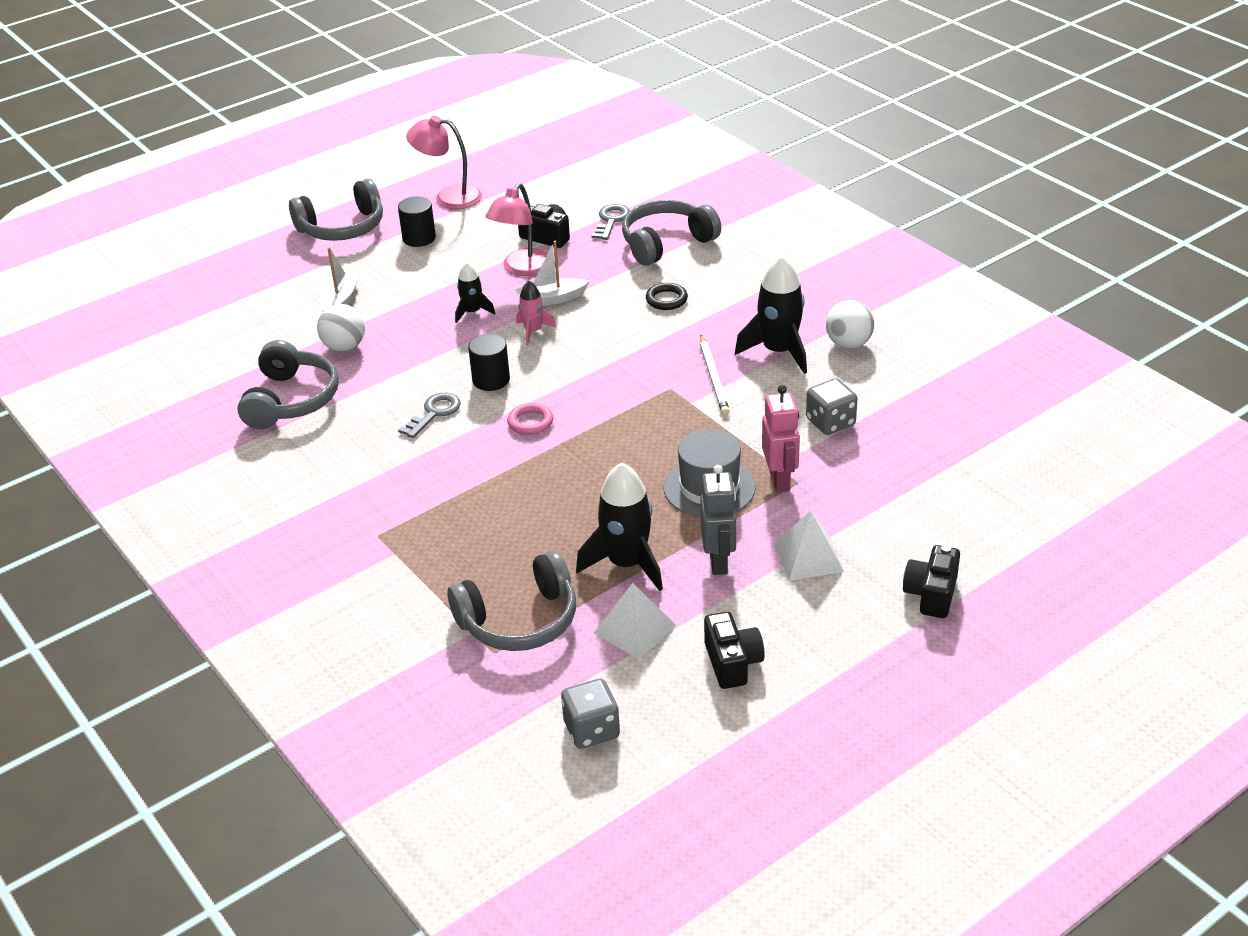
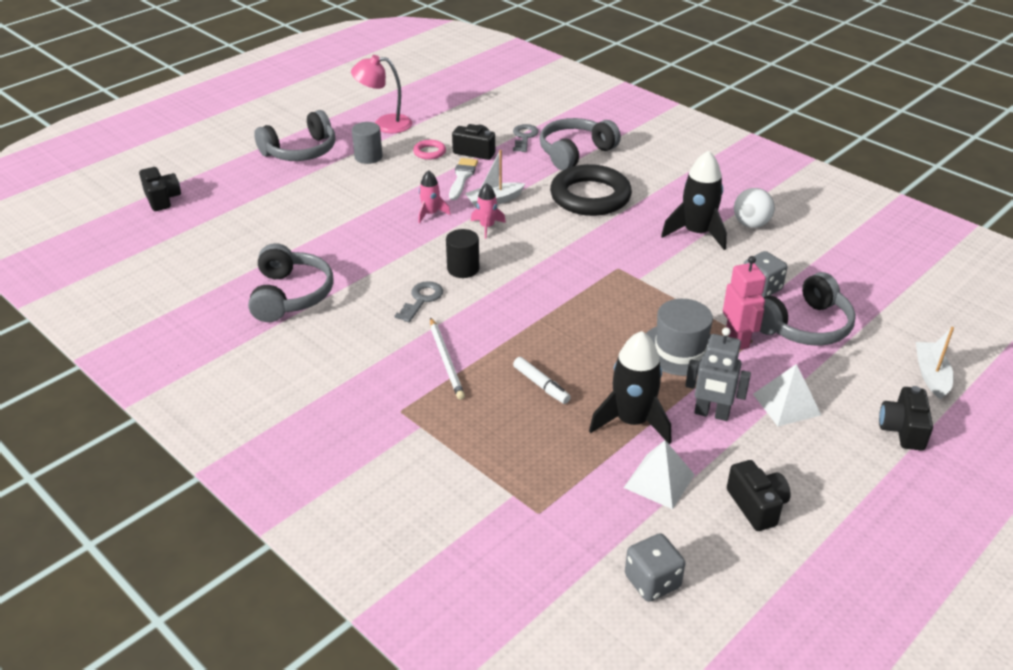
camera: 10 degrees left, 0 degrees up
white ball [317,304,365,351] -> none
white boat [322,247,360,310] -> white boat moved to [916,327,954,400]
black cylinder [398,197,436,247] -> grey cylinder [352,122,383,164]
grey headphones [447,551,576,651] -> grey headphones moved to [760,272,856,346]
black rocket [455,262,495,323] -> pink rocket [418,170,451,223]
pink lamp [485,183,548,276] -> white brush [449,158,478,200]
pink ring [507,403,553,435] -> pink ring moved to [413,140,446,160]
black ring [646,283,688,310] -> black ring [550,164,632,216], size x2.32
white pencil [700,335,730,415] -> white pencil moved to [430,317,465,400]
grey robot [700,465,737,575] -> grey robot turned 120 degrees clockwise [685,327,751,421]
none -> black camera [139,167,181,211]
none -> white marker [513,357,571,404]

